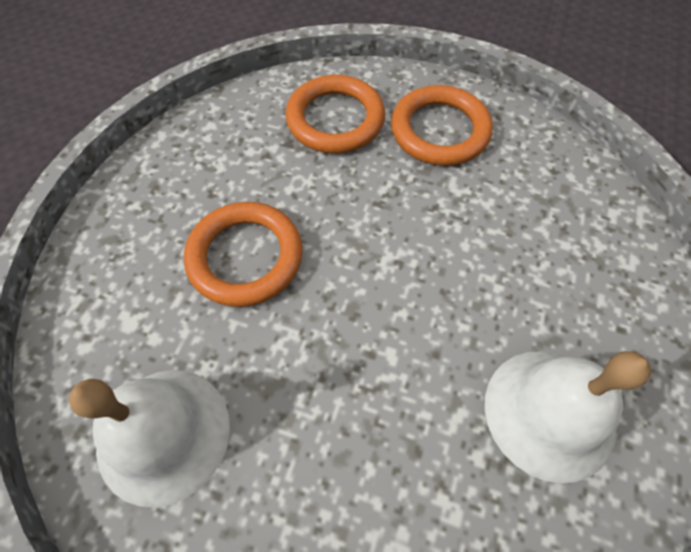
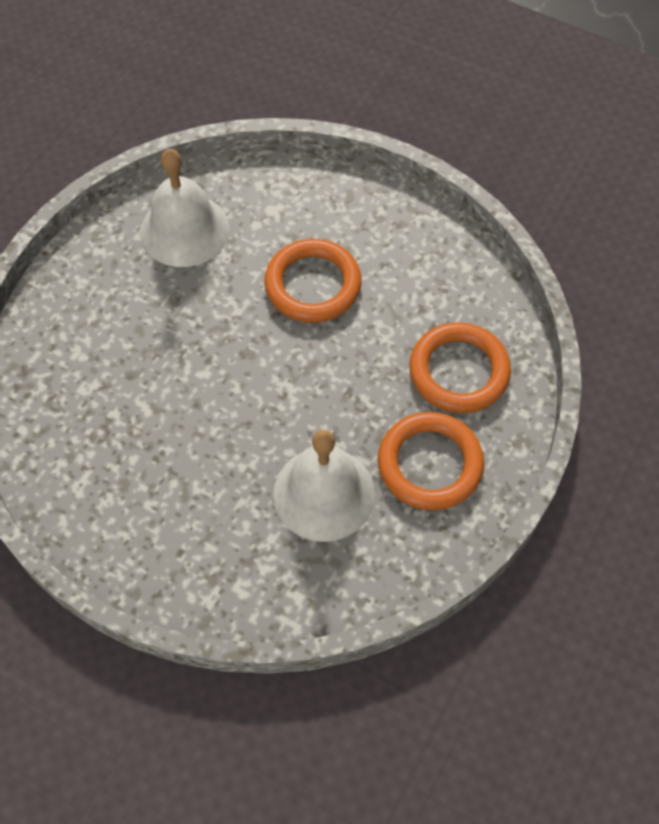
camera: 100 degrees right, 0 degrees up
white bell [485,351,651,483] -> white bell moved to [273,430,375,542]

